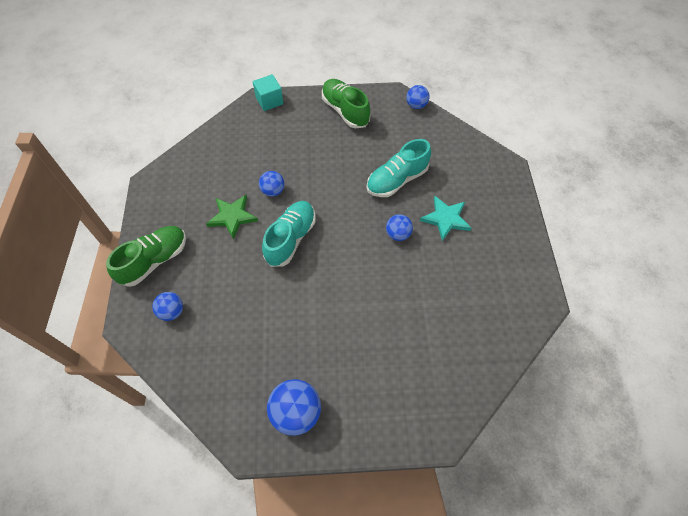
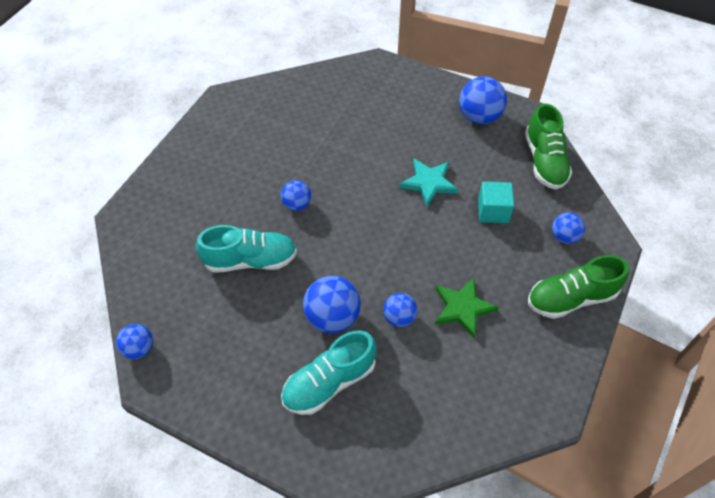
camera: 150 degrees left, 5 degrees down
turquoise cube [253,74,284,111] -> turquoise cube moved to [478,182,514,223]
turquoise shoe [262,201,315,267] -> turquoise shoe moved to [281,331,376,415]
green shoe [322,79,370,128] -> green shoe moved to [525,104,572,190]
turquoise star [420,196,471,241] -> turquoise star moved to [399,159,459,207]
none -> blue ball [303,276,361,334]

